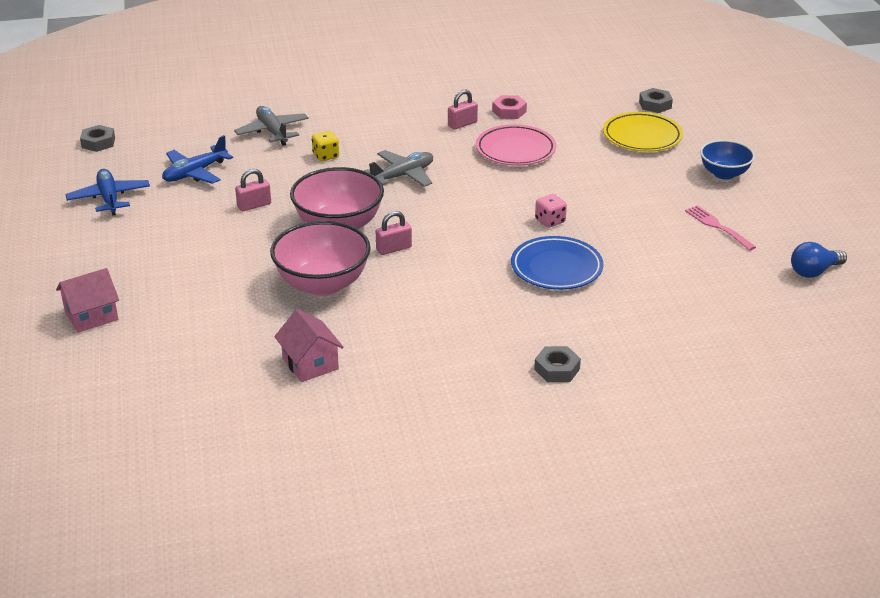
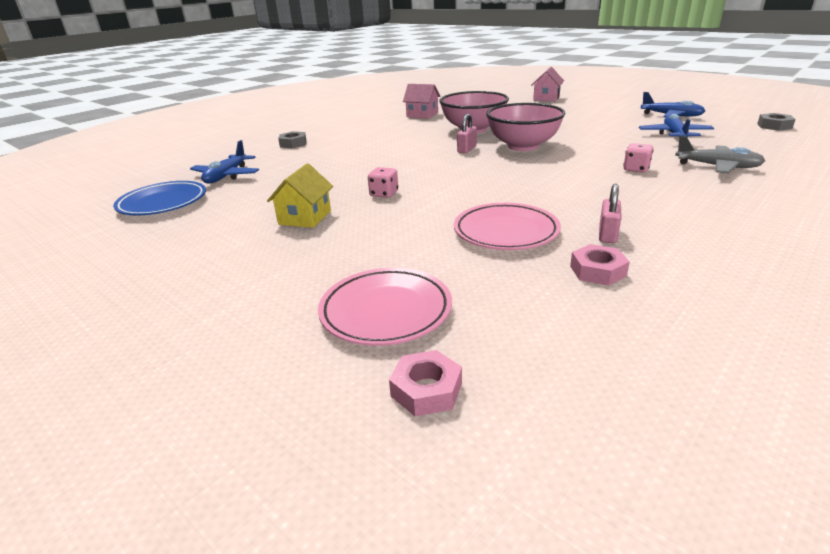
camera: 145 degrees right, 5 degrees down
pink padlock [235,169,271,211] -> none
yellow dice [312,131,339,161] -> pink dice [623,143,653,172]
grey plane [364,150,433,187] -> none
blue plate [511,236,603,290] -> blue plate moved to [113,181,206,216]
yellow plate [603,112,683,152] -> pink plate [318,268,452,346]
grey nut [639,88,673,113] -> pink nut [389,350,462,417]
pink fork [685,205,756,251] -> none
blue bowl [700,140,755,180] -> none
blue light bulb [791,242,847,278] -> none
none -> blue plane [190,140,259,184]
none -> yellow house [267,163,333,228]

